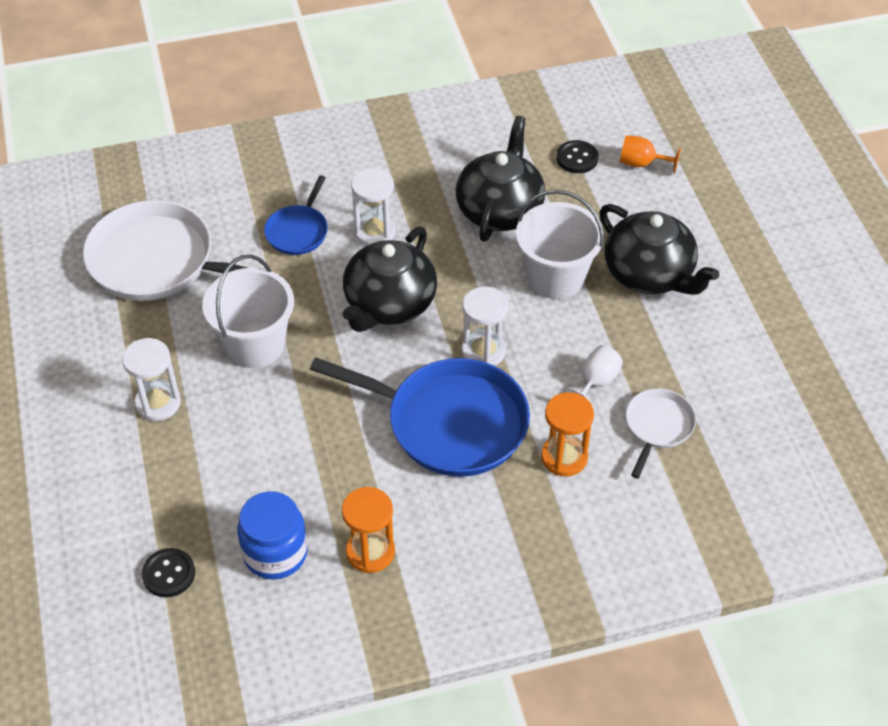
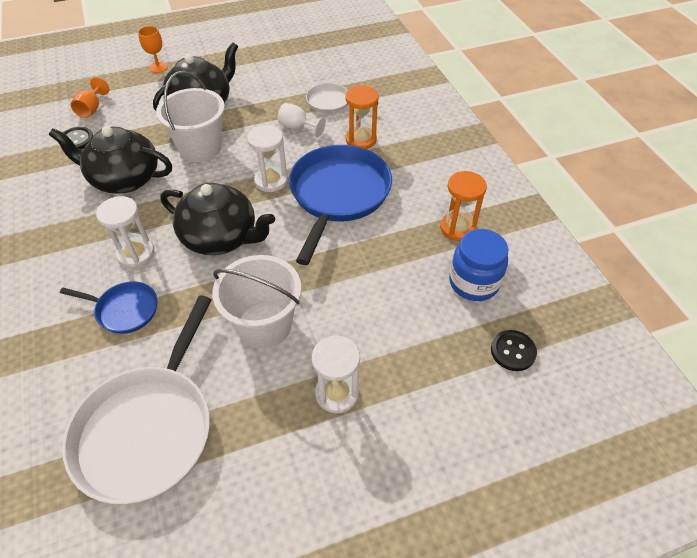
camera: 95 degrees left, 0 degrees up
none -> orange goblet [138,26,168,73]

